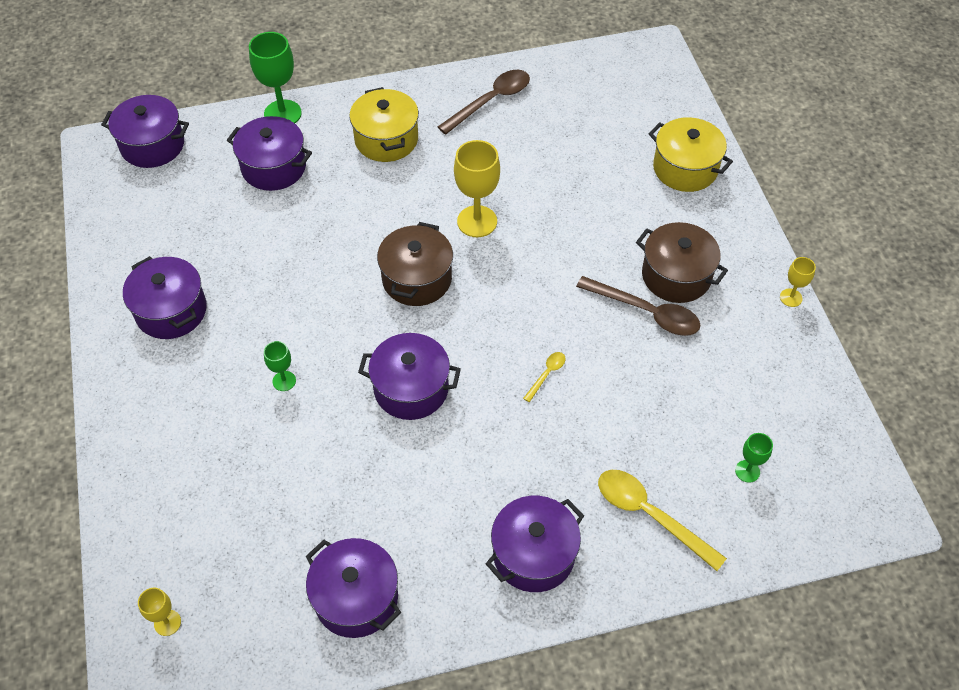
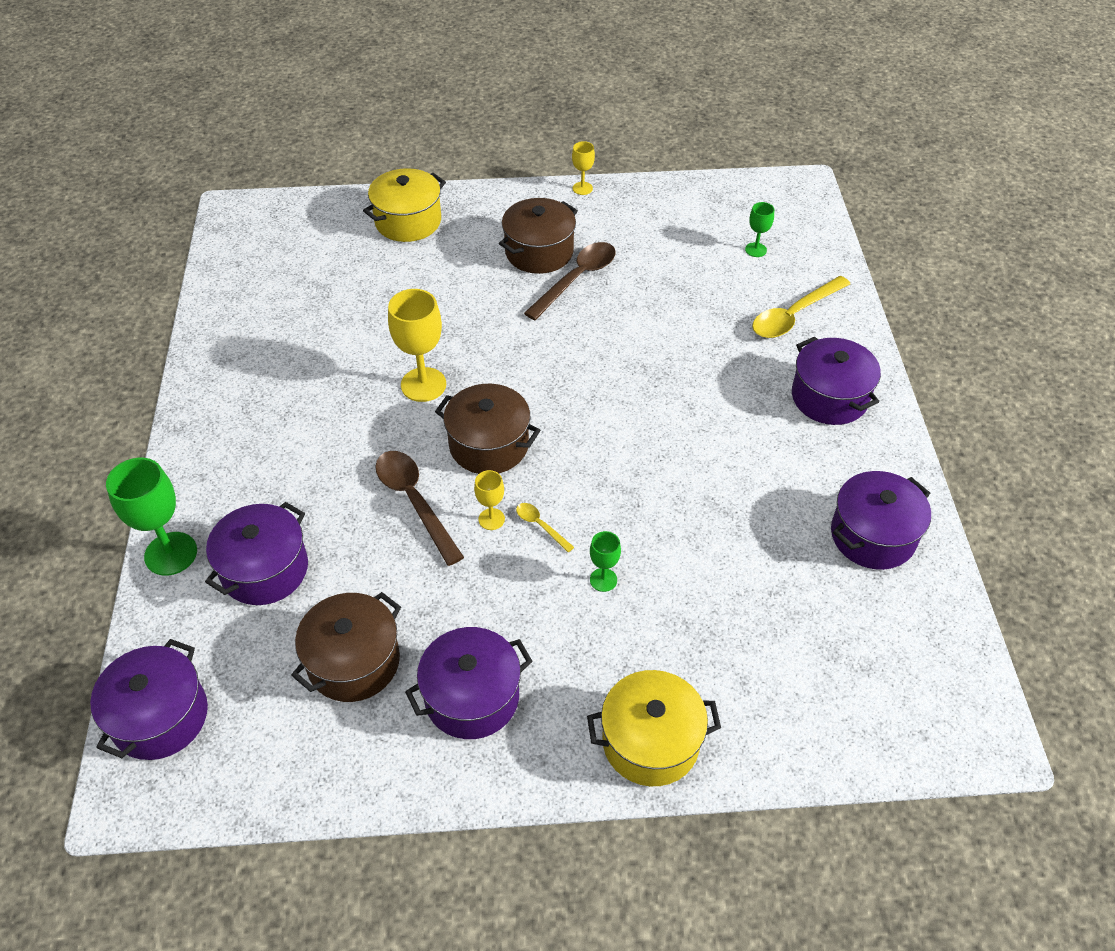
camera: 80 degrees left, 5 degrees down
yellow goblet [138,588,181,636] -> yellow goblet moved to [474,470,505,530]
yellow pot [349,87,419,162] -> yellow pot moved to [587,670,721,786]
purple pot [358,333,461,420] -> none
brown spoon [438,70,530,135] -> brown spoon moved to [375,451,464,566]
yellow spoon [523,352,566,402] -> yellow spoon moved to [516,503,574,552]
none -> brown pot [291,592,401,702]

